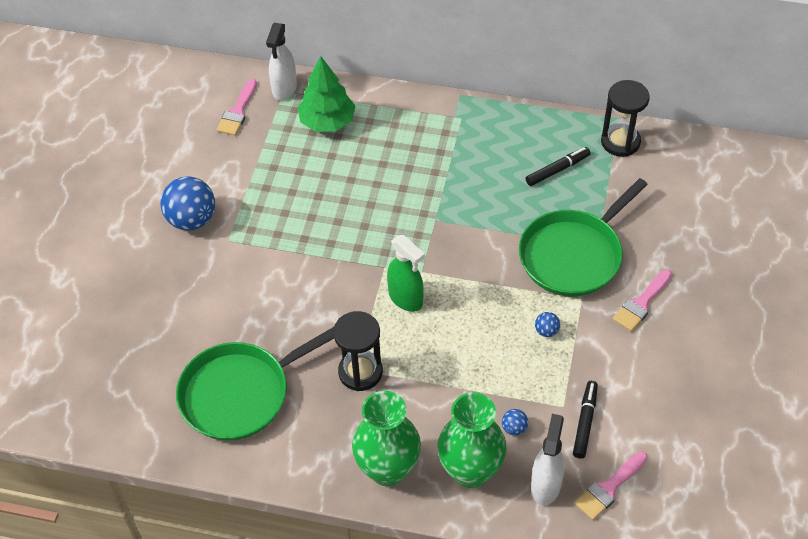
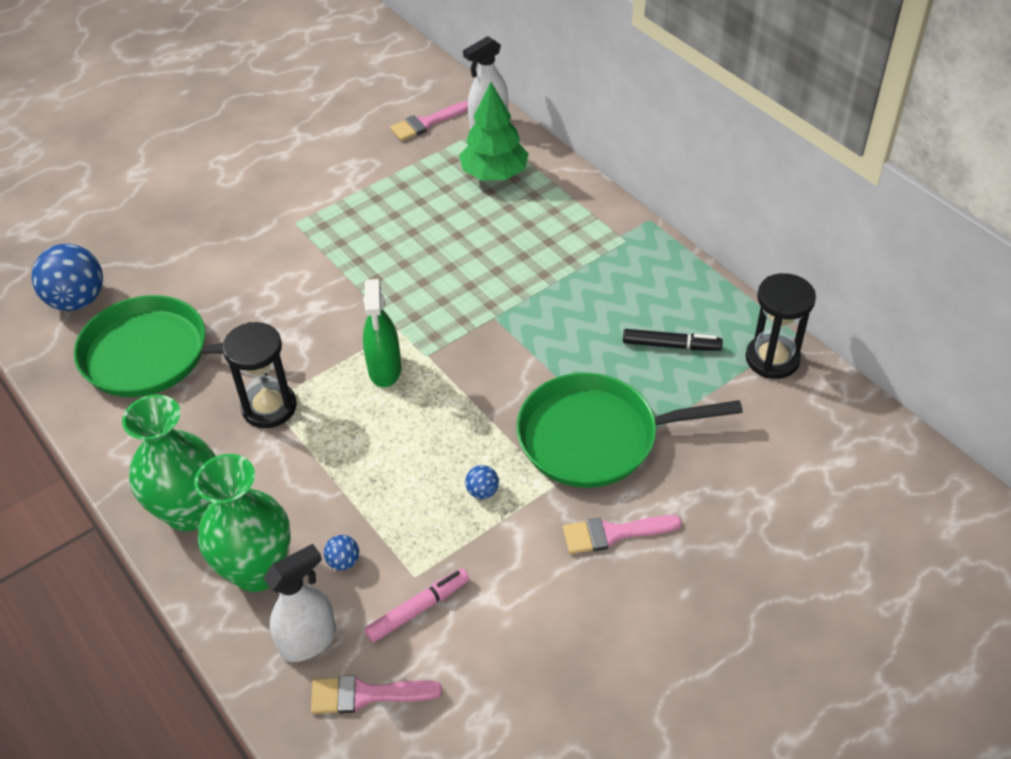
camera: 40 degrees right, 5 degrees down
blue ball [160,176,215,231] -> blue ball moved to [32,244,103,311]
black marker [573,381,598,459] -> pink marker [365,568,469,642]

